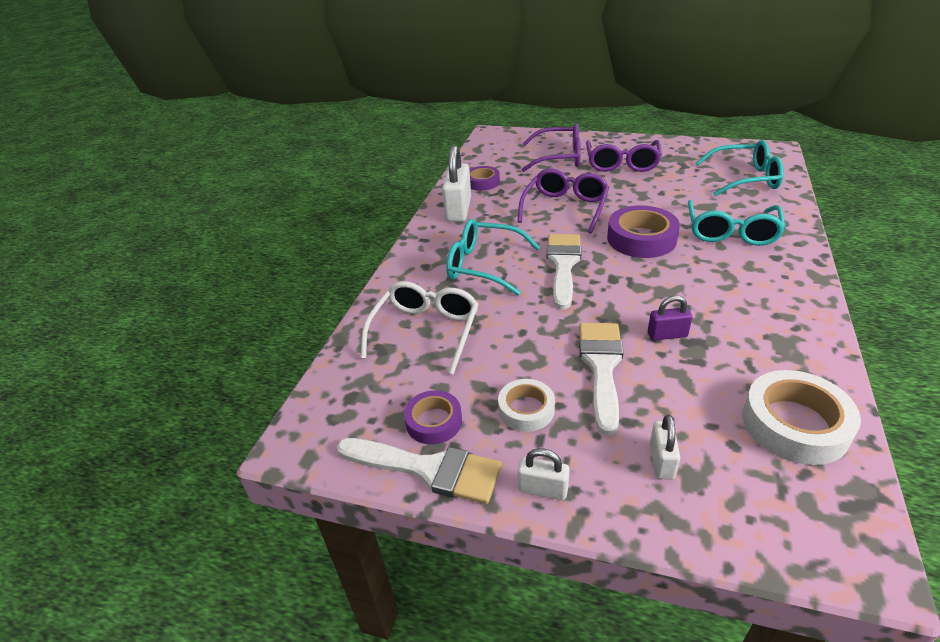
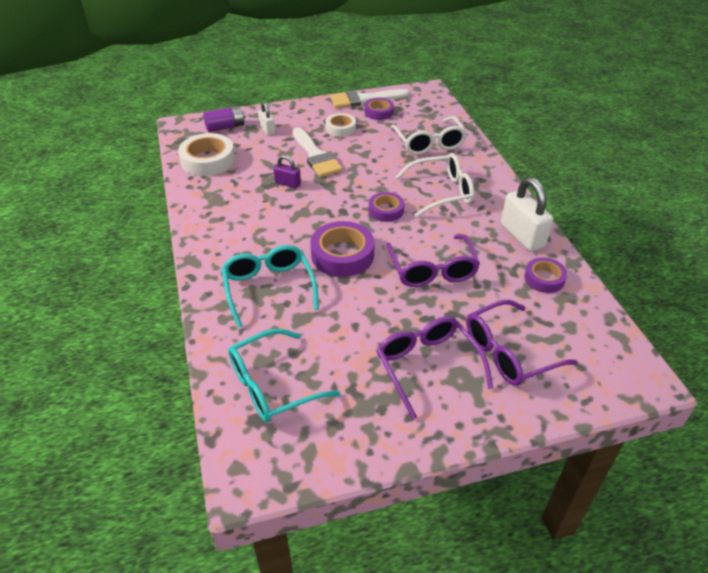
camera: 145 degrees right, 5 degrees up
turquoise glasses [446,219,540,295] -> white glasses [396,153,474,217]
white padlock [518,448,570,500] -> none
white brush [546,234,581,309] -> purple tape [369,192,404,222]
purple padlock [648,295,692,341] -> purple padlock turned 60 degrees clockwise [273,155,301,188]
none -> purple battery [203,105,245,132]

